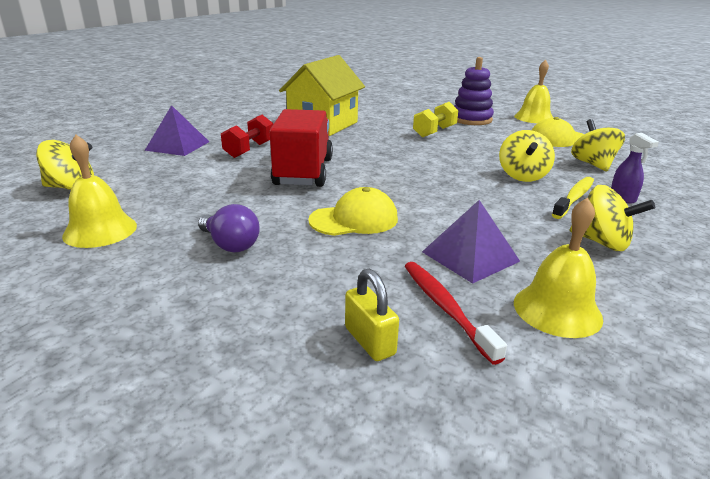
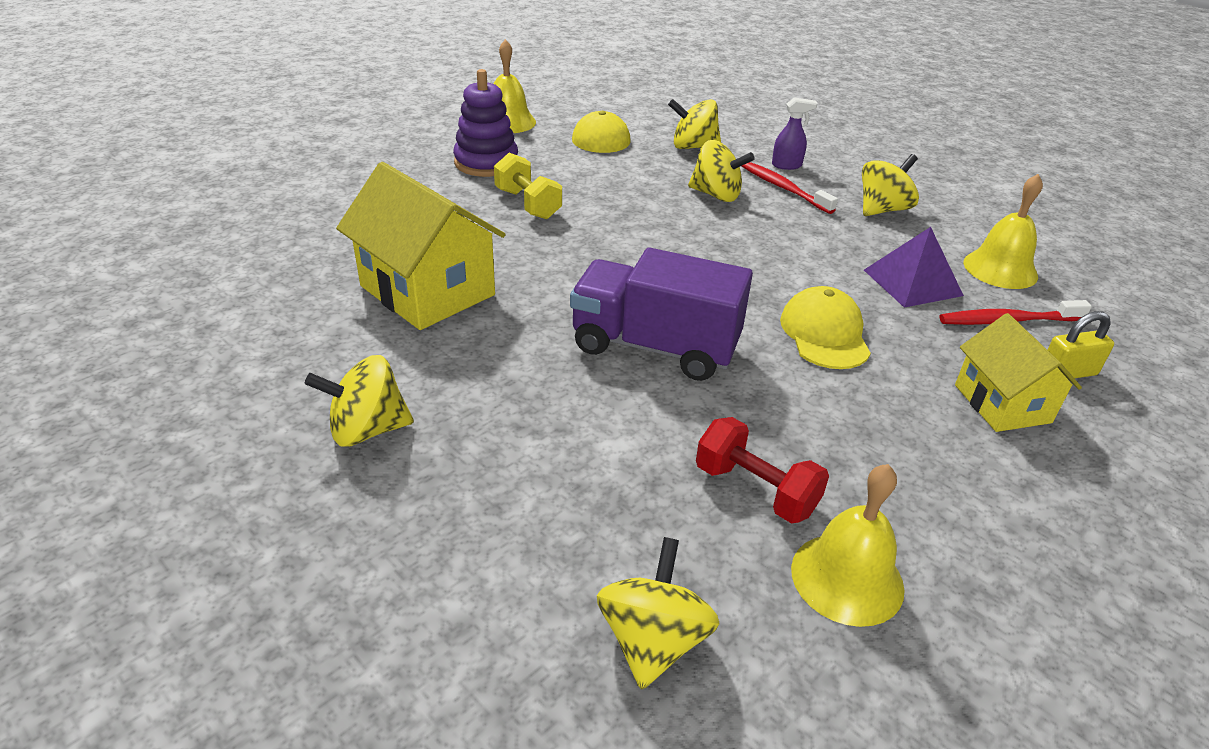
camera: 75 degrees left, 10 degrees up
purple pyramid [144,105,209,156] -> none
purple light bulb [198,204,260,252] -> none
red dumbbell [221,115,273,158] -> red dumbbell moved to [696,417,829,524]
red truck [270,109,333,187] -> purple truck [570,248,753,381]
yellow toothbrush [552,177,594,219] -> red toothbrush [741,162,838,214]
none -> yellow spinning top [305,355,414,447]
none -> yellow house [955,313,1082,432]

